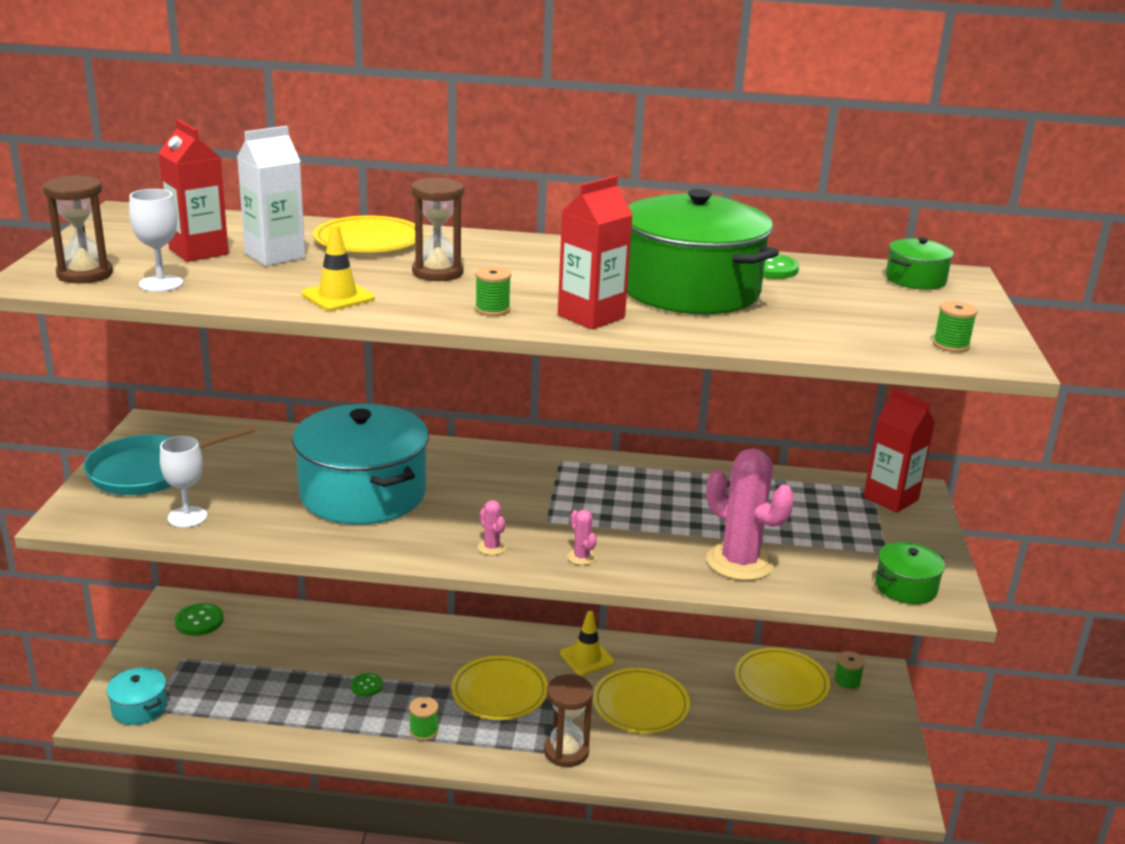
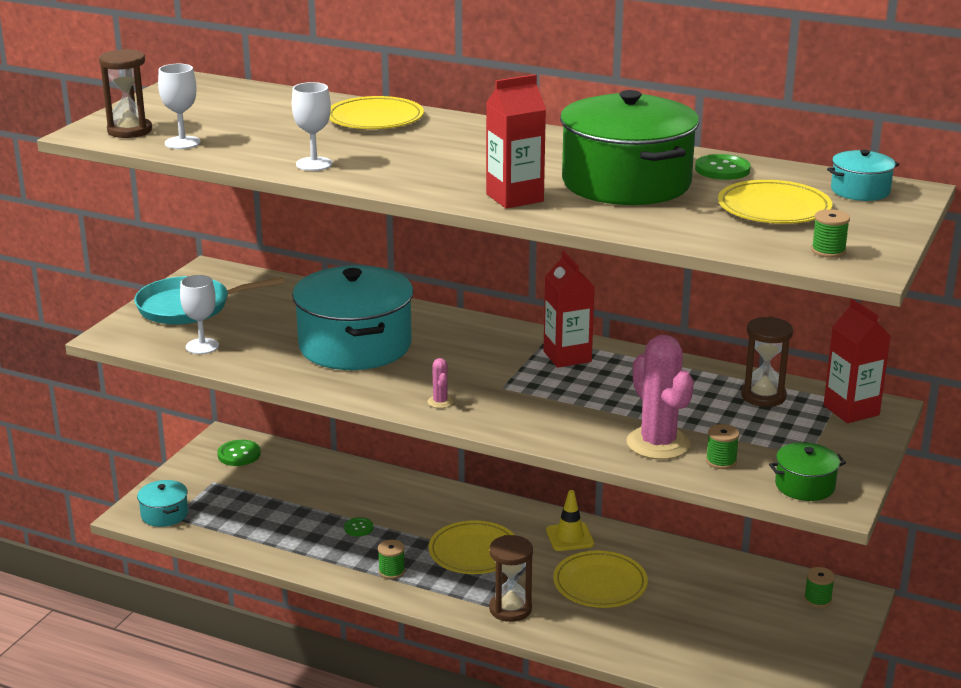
camera: 20 degrees right, 0 degrees up
red carton [158,119,229,262] -> red carton moved to [543,251,595,368]
white carton [237,126,305,266] -> none
yellow traffic cone [301,225,374,311] -> white goblet [292,82,333,171]
brown hourglass [411,177,464,281] -> brown hourglass moved to [741,317,793,407]
green spool [475,266,511,316] -> green spool moved to [706,424,739,469]
pink cactus [567,510,597,565] -> none
yellow plate [735,648,830,710] -> yellow plate moved to [718,180,832,224]
green pot [886,237,954,290] -> turquoise pot [827,150,899,201]

